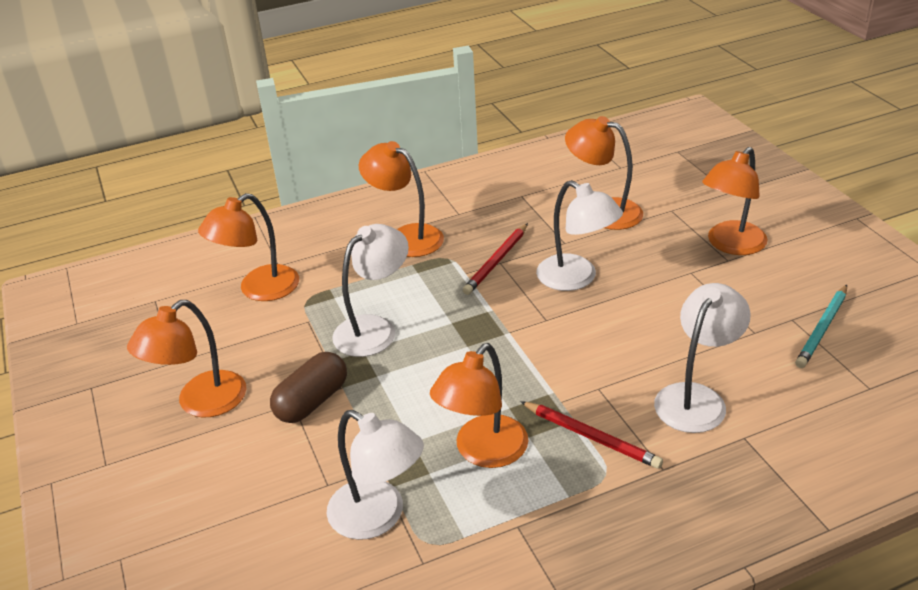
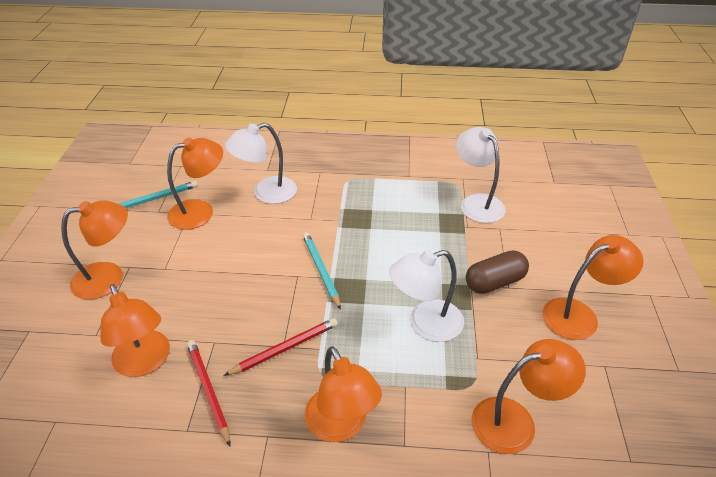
camera: 155 degrees left, 5 degrees up
orange lamp [430,343,529,468] -> orange lamp moved to [167,137,223,230]
red pencil [520,401,663,469] -> red pencil moved to [187,340,230,446]
white lamp [536,180,623,291] -> none
none -> turquoise pencil [303,232,341,310]

